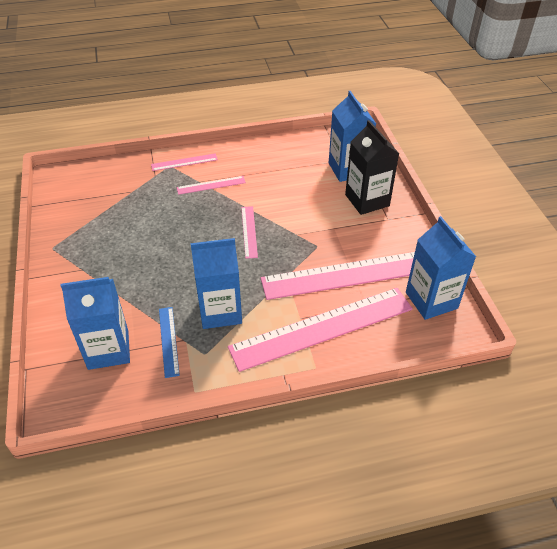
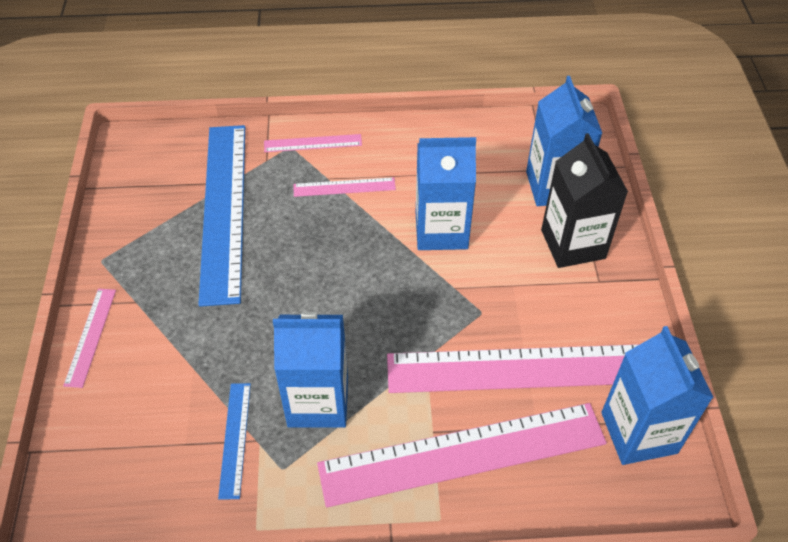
camera: 10 degrees right, 5 degrees up
blue carton [61,277,130,370] -> blue carton moved to [416,137,476,250]
pink ruler [241,206,258,259] -> pink ruler moved to [63,289,116,388]
none -> blue ruler [198,125,245,307]

